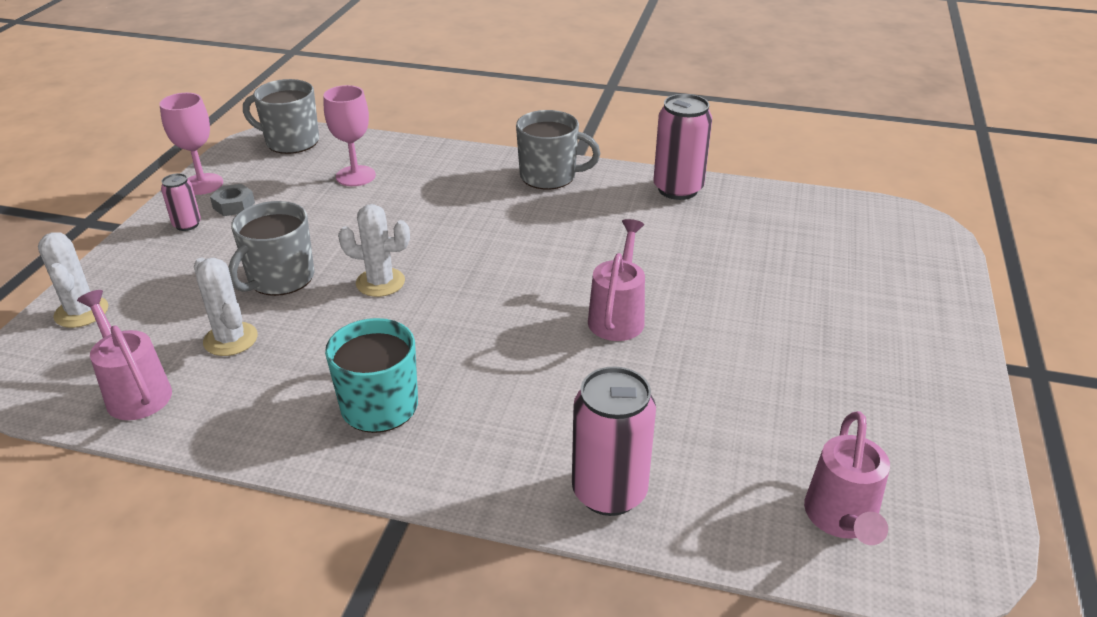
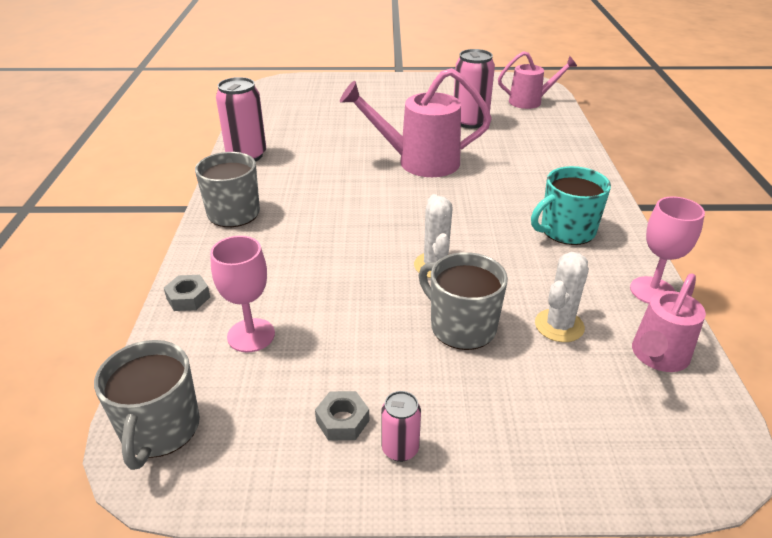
camera: 105 degrees left, 0 degrees up
white cactus [38,232,108,328] -> none
pink goblet [160,93,223,195] -> pink goblet moved to [630,196,705,304]
grey mug [228,201,314,296] -> grey mug turned 150 degrees counterclockwise [419,252,508,350]
pink can [572,367,656,516] -> pink can moved to [454,49,495,128]
pink watering can [588,219,645,341] -> pink watering can [340,68,492,177], size x1.58
none -> grey nut [164,275,210,311]

